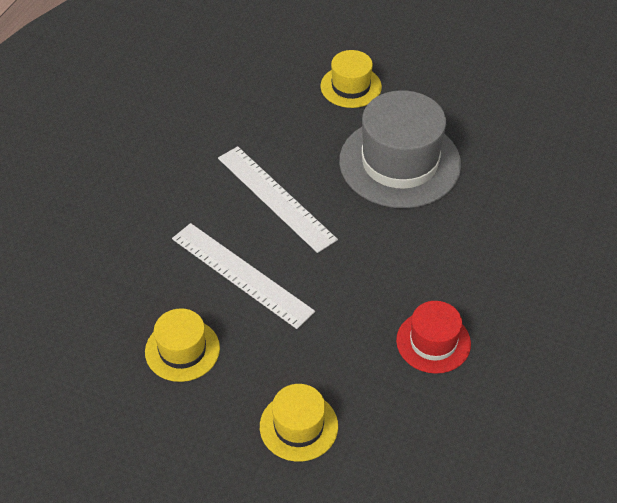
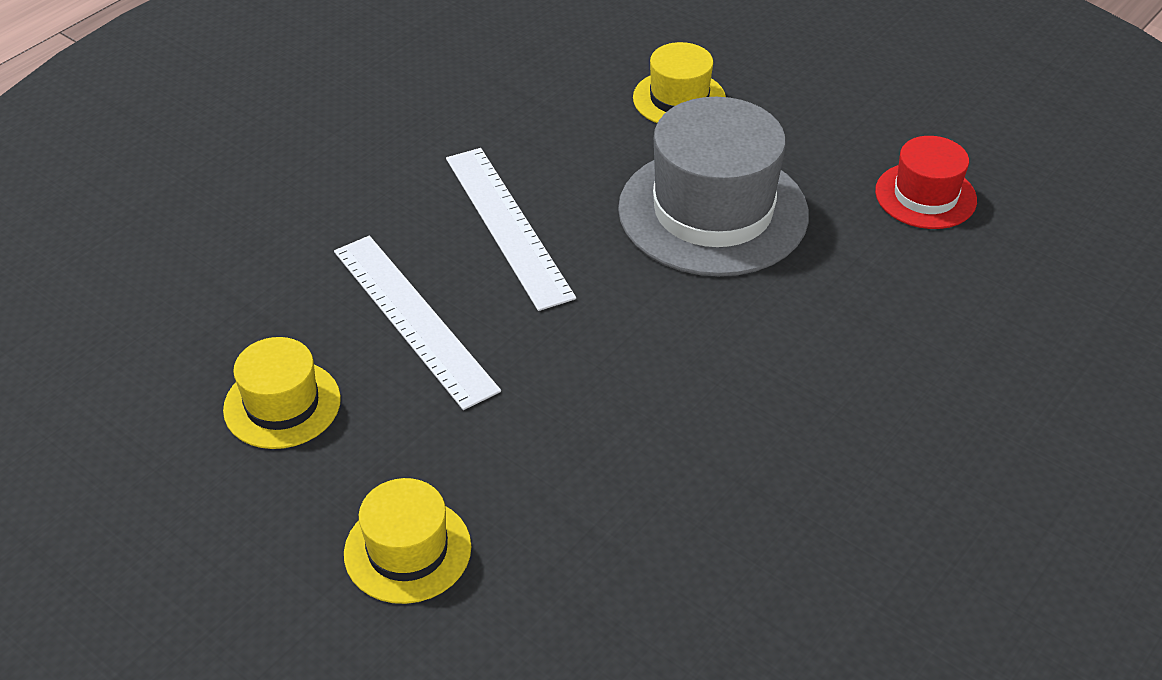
camera: 15 degrees right, 5 degrees down
red hat [396,301,471,374] -> red hat moved to [875,136,977,229]

